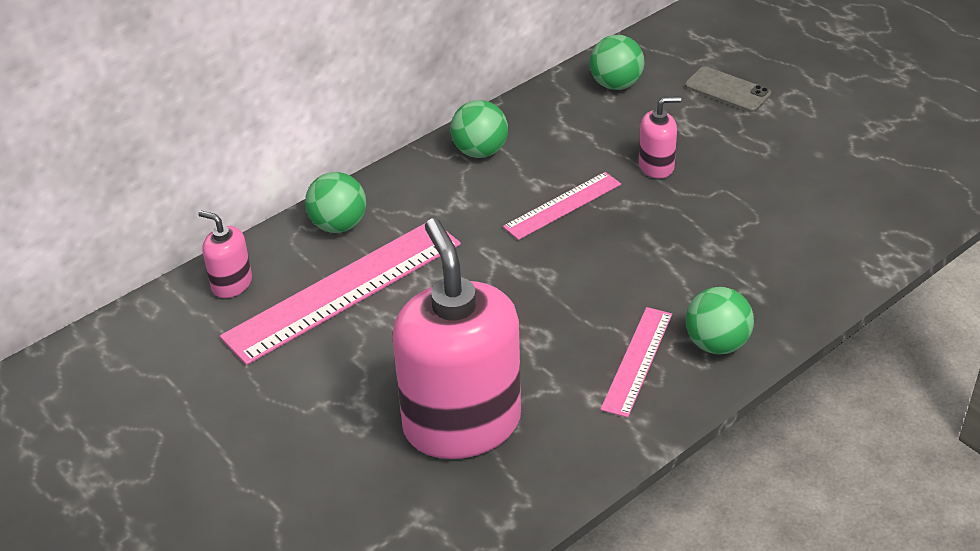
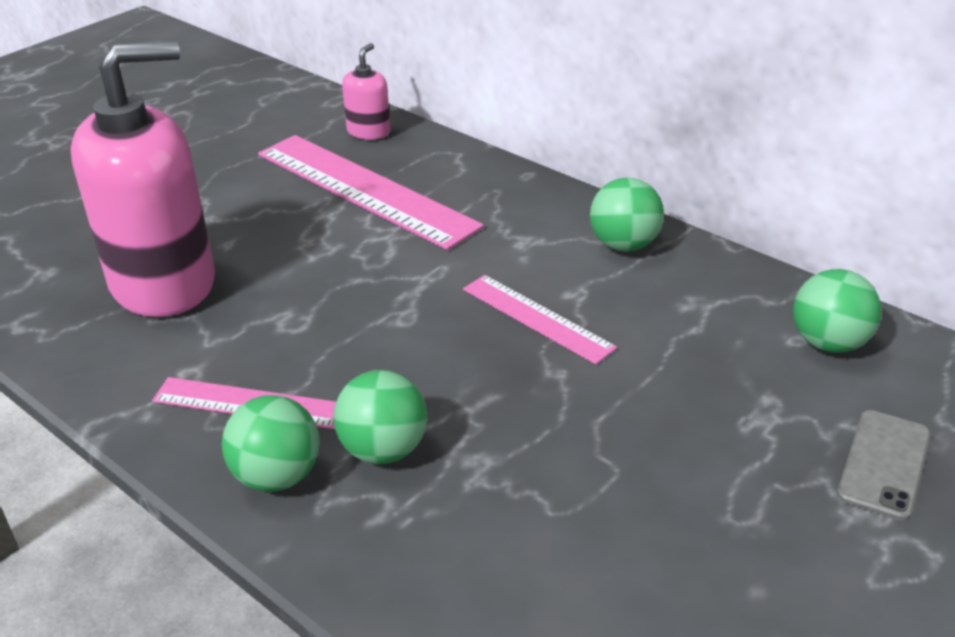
camera: 80 degrees right, 5 degrees down
green ball [305,172,366,233] -> green ball moved to [333,370,427,464]
pink soap dispenser [639,97,681,179] -> none

